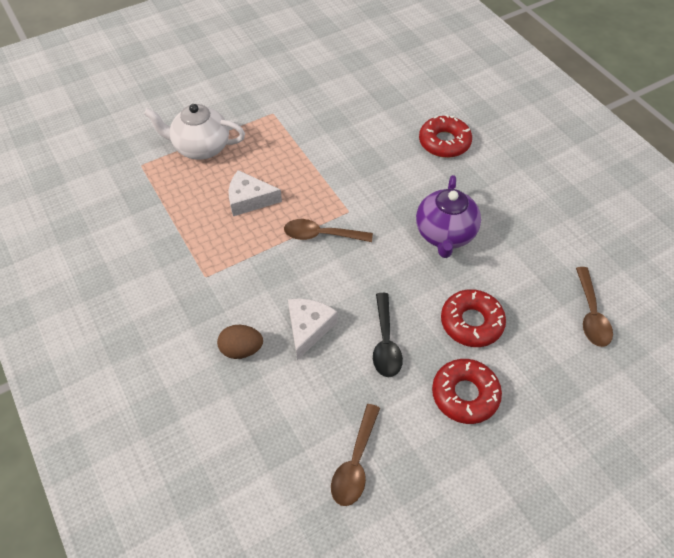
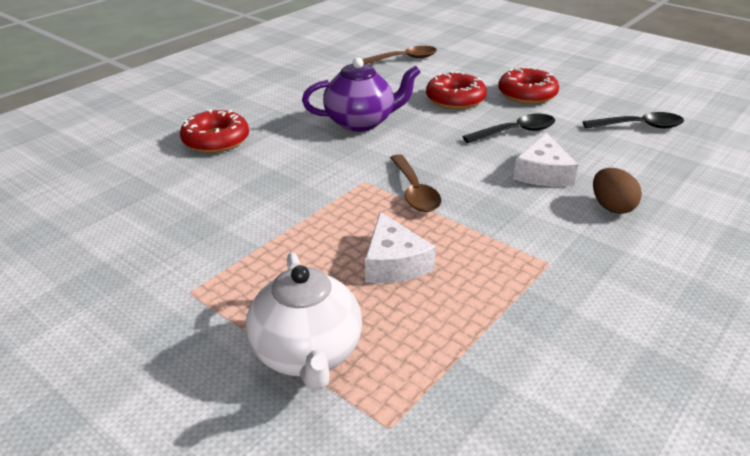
camera: 110 degrees left, 20 degrees down
white cheese [288,298,338,360] -> white cheese turned 75 degrees counterclockwise [513,133,578,187]
brown spoon [331,404,380,506] -> black spoon [583,112,684,128]

